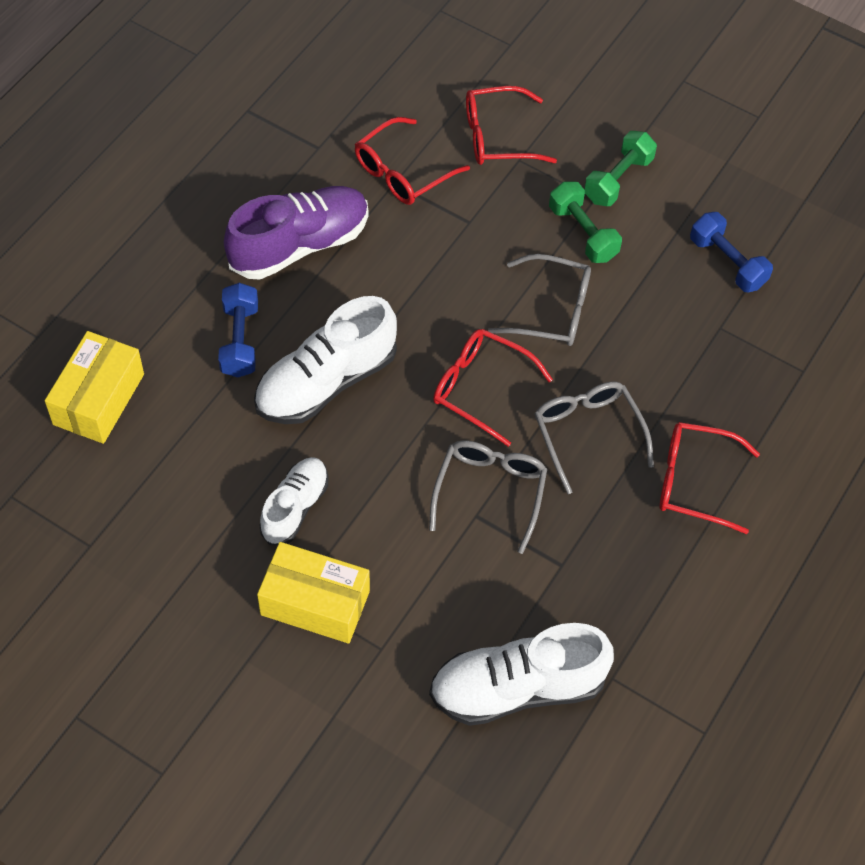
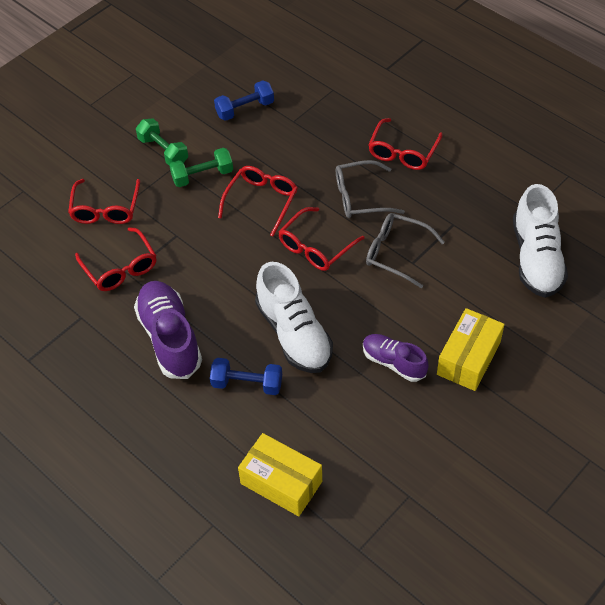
camera: 75 degrees left, 5 degrees down
white shoe [259,457,328,545] -> purple shoe [363,334,429,382]
grey glasses [488,254,591,346] -> red glasses [218,166,298,236]

